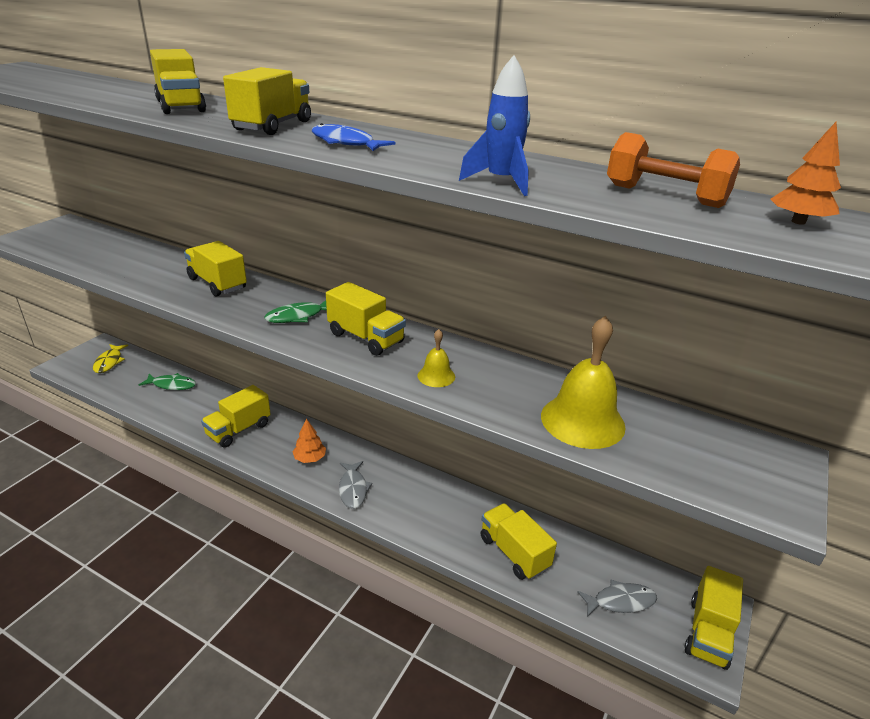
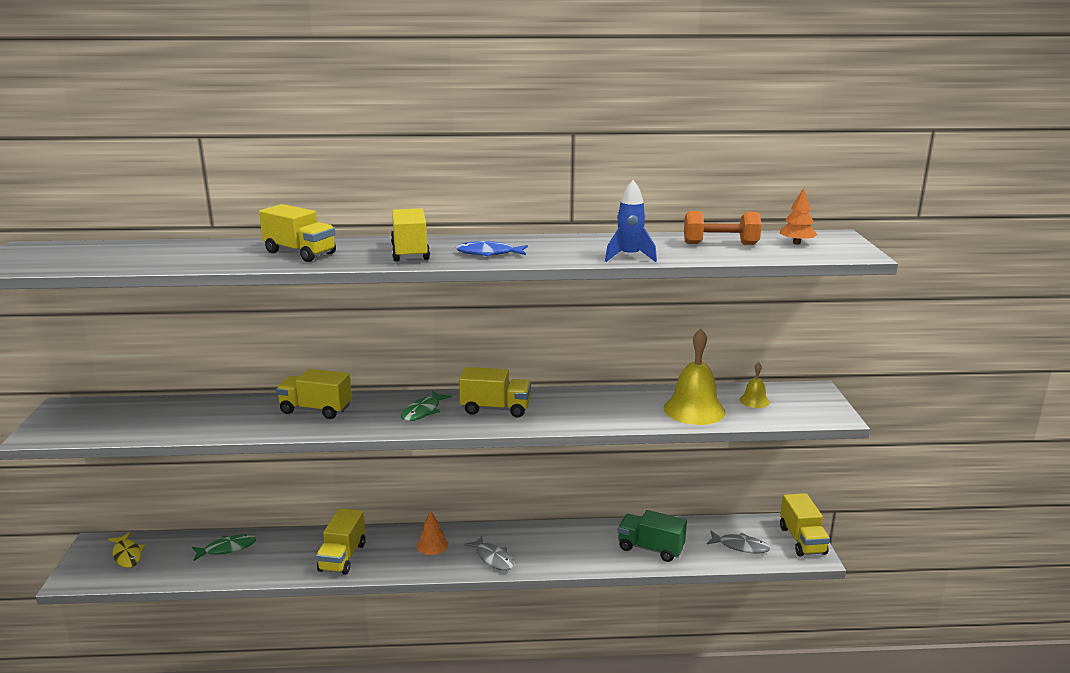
camera: 30 degrees left, 10 degrees down
yellow bell [418,329,455,387] -> yellow bell moved to [739,362,770,408]
yellow truck [480,503,557,580] -> green truck [618,510,687,562]
grey fish [577,580,657,617] -> grey fish turned 60 degrees clockwise [707,531,770,554]

